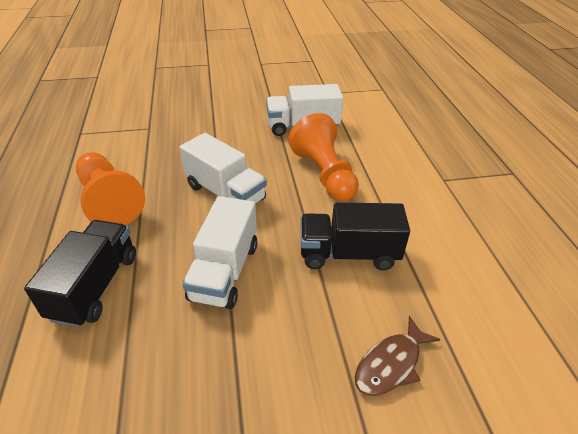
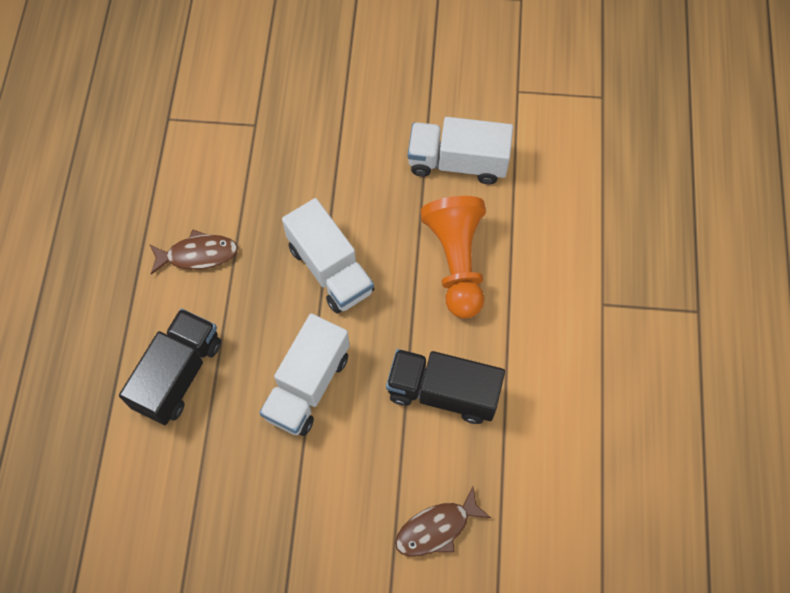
camera: 15 degrees right, 25 degrees up
orange pawn [76,152,145,225] -> brown fish [149,229,238,275]

